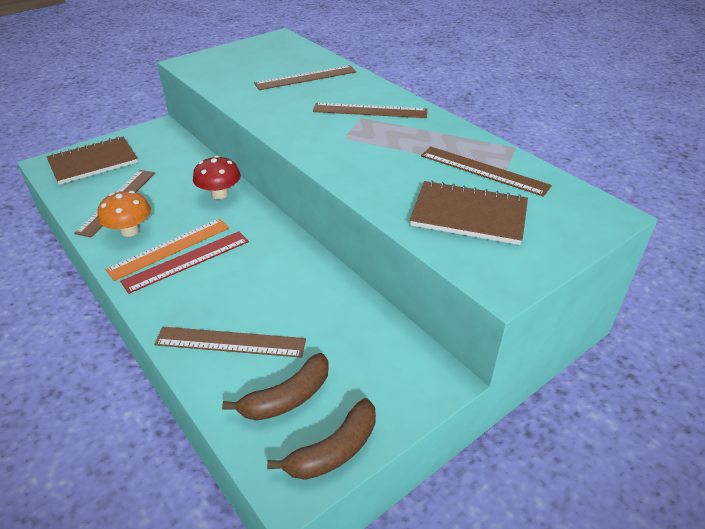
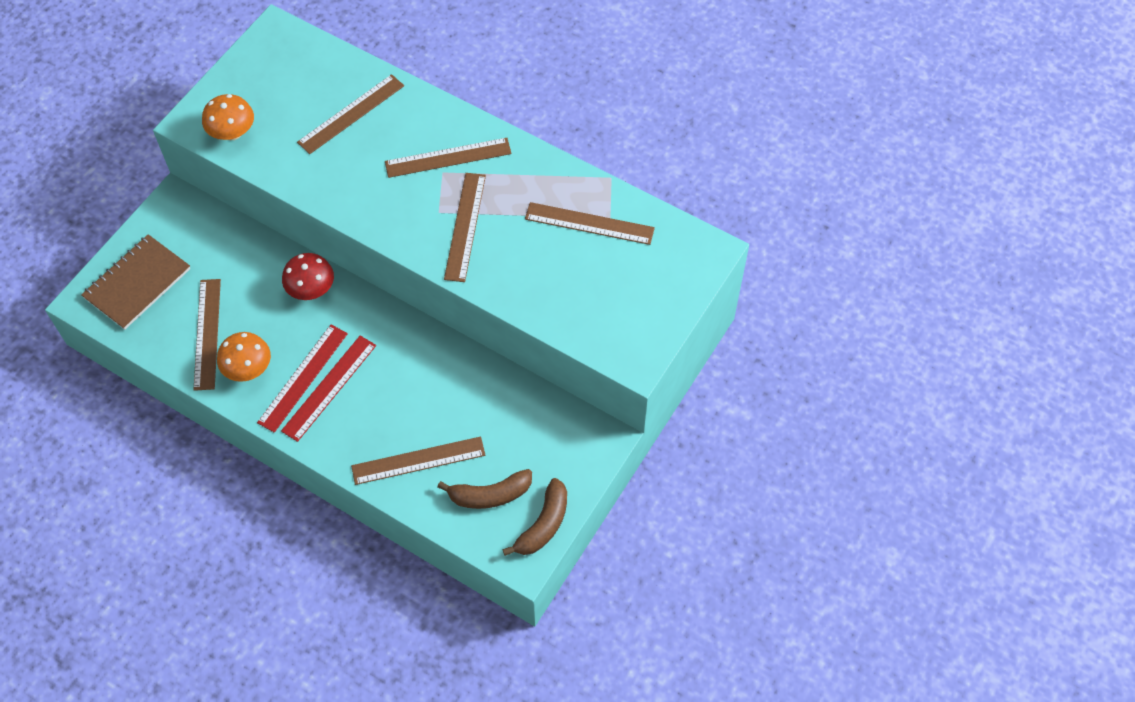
camera: 20 degrees left, 20 degrees up
orange ruler [105,218,229,281] -> red ruler [257,325,348,433]
brown banana [222,353,329,421] -> brown banana turned 45 degrees clockwise [437,469,532,509]
brown notebook [410,180,528,245] -> none
none -> orange mushroom [202,94,254,140]
none -> brown ruler [444,173,486,282]

